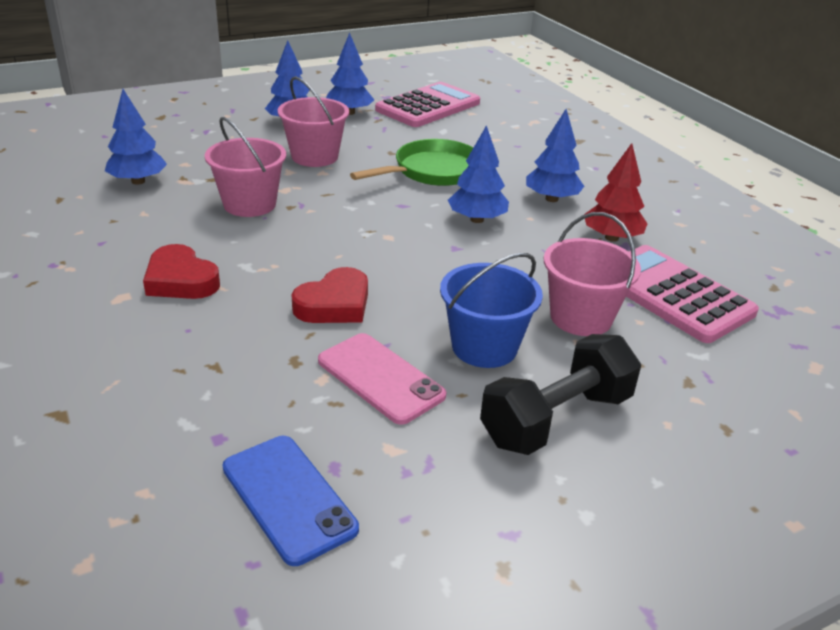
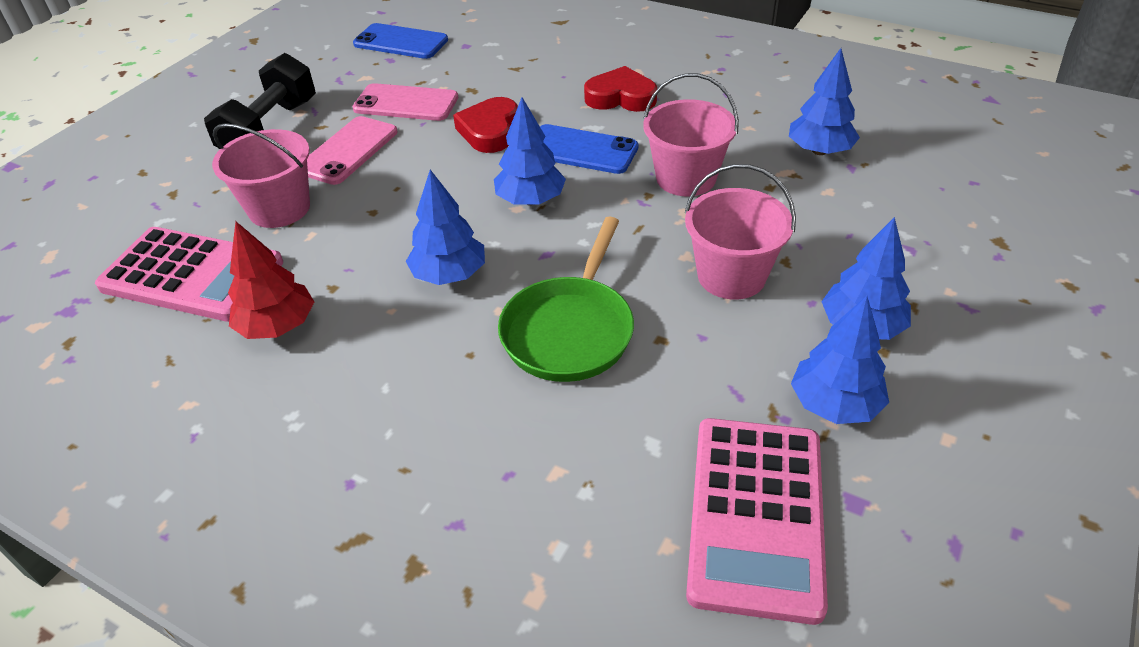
camera: 150 degrees right, 10 degrees up
blue bucket [440,253,543,368] -> pink phone [307,116,398,185]
blue tree [526,109,584,202] -> blue tree moved to [494,97,566,205]
none -> blue phone [540,124,638,174]

